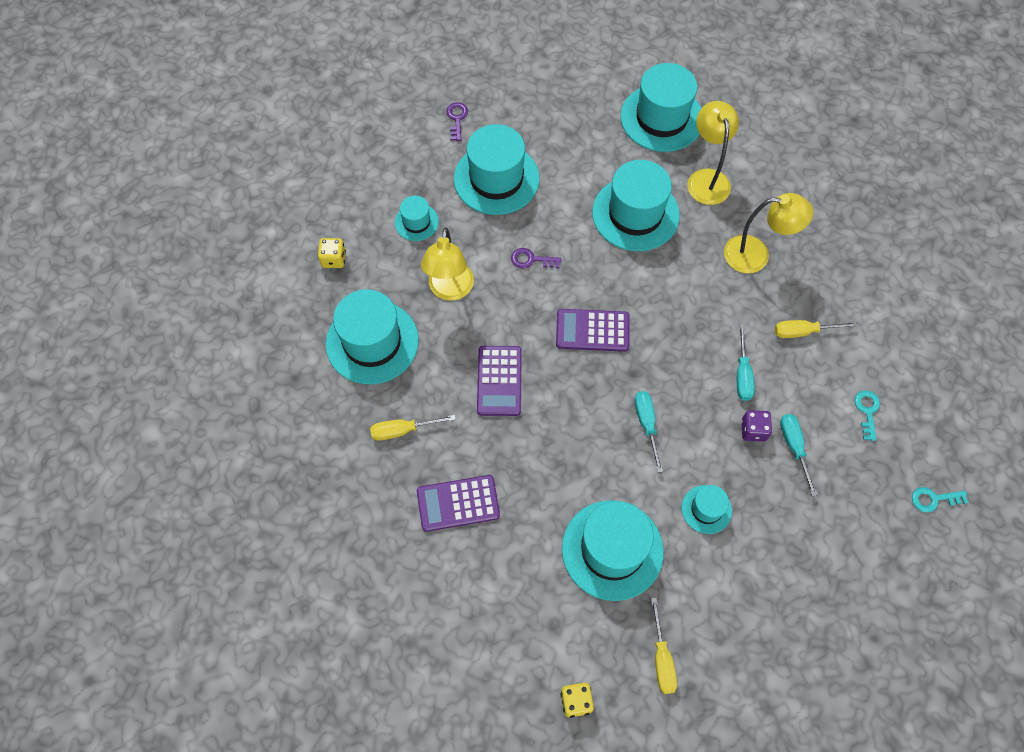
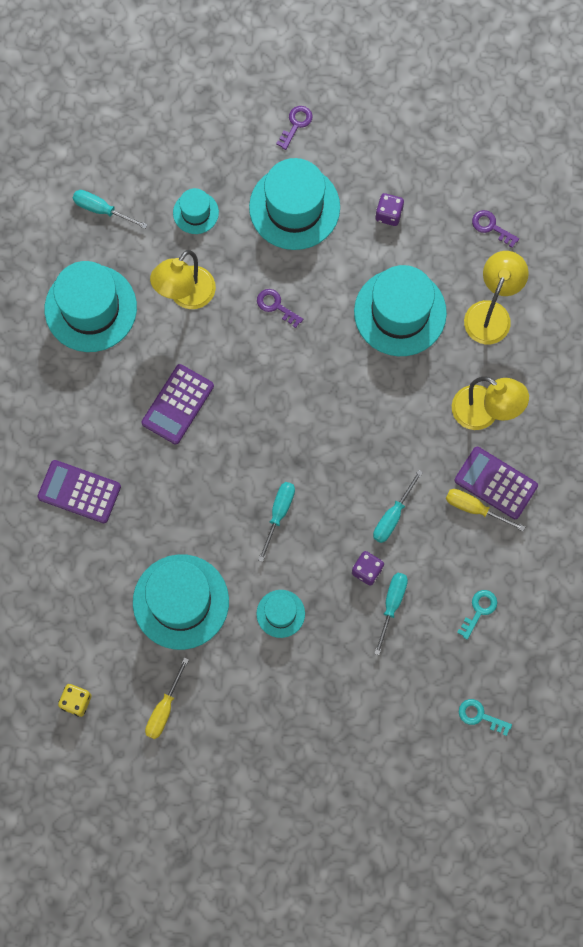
camera: 30 degrees right, 10 degrees up
yellow dice [318,238,346,268] -> turquoise screwdriver [73,190,148,229]
yellow screwdriver [370,415,456,441] -> none
purple calculator [556,309,629,352] -> purple calculator moved to [454,447,538,519]
turquoise hat [620,63,701,152] -> purple key [472,210,519,248]
none -> purple dice [375,193,404,226]

